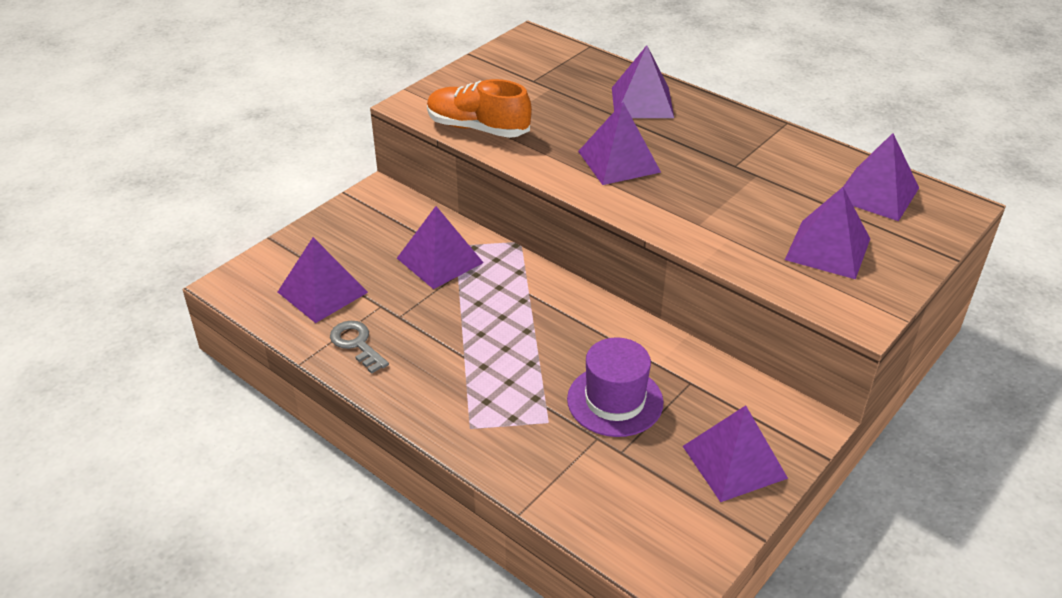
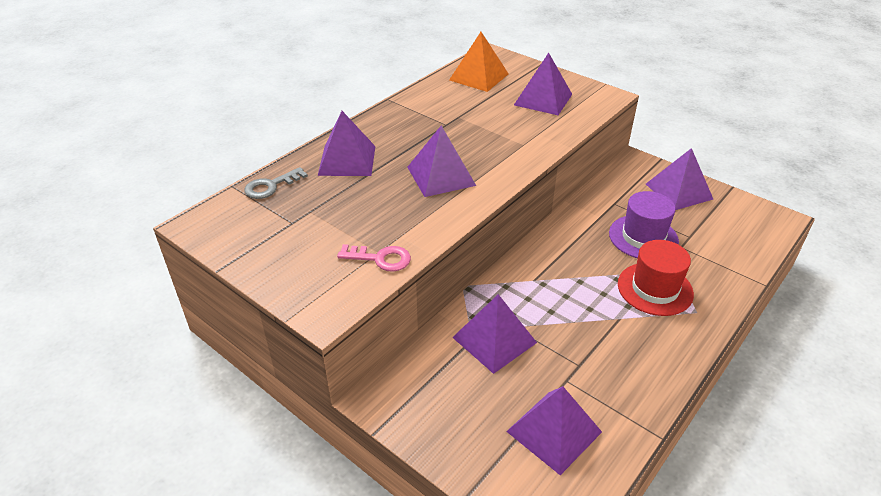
camera: 90 degrees left, 0 degrees up
grey key [330,321,389,374] -> grey key moved to [244,167,308,199]
orange shoe [427,79,532,138] -> pink key [337,244,411,272]
purple pyramid [843,133,919,221] -> orange pyramid [449,32,509,92]
none -> red hat [618,240,694,316]

